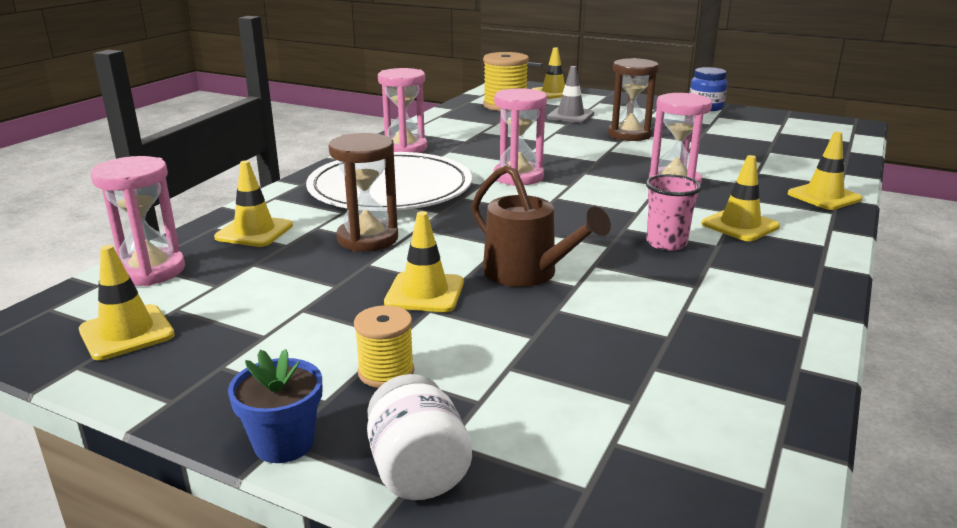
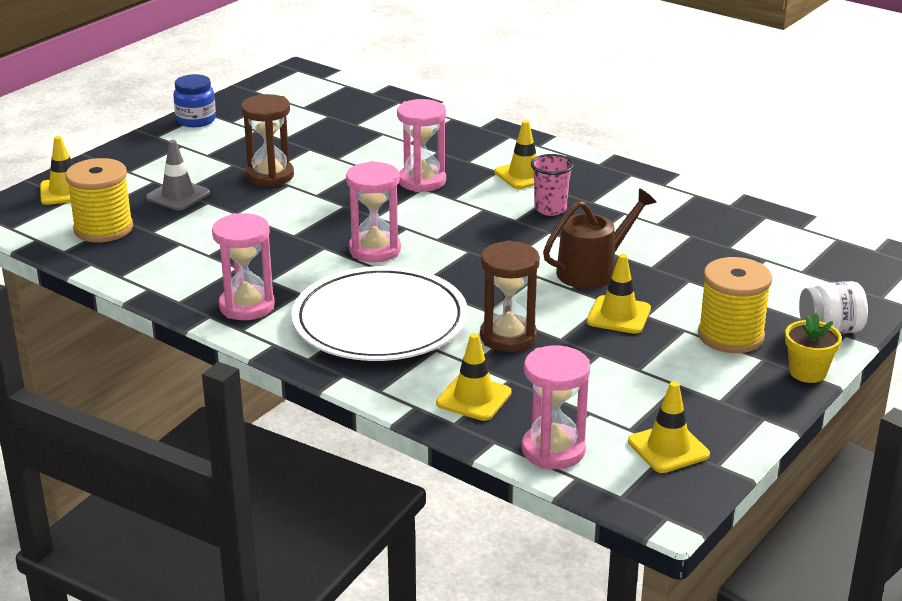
camera: 80 degrees left, 5 degrees up
blue flower pot [228,349,322,463] -> yellow flower pot [785,313,842,383]
yellow spool [354,305,414,388] -> yellow spool [698,257,772,353], size x1.73
yellow traffic cone [788,132,862,210] -> none

